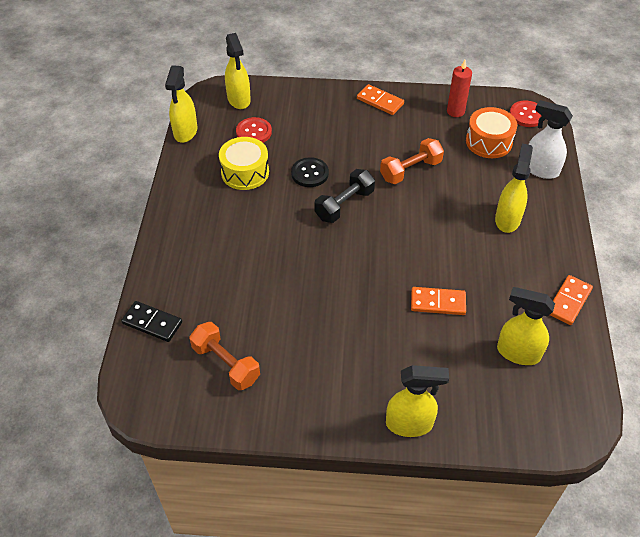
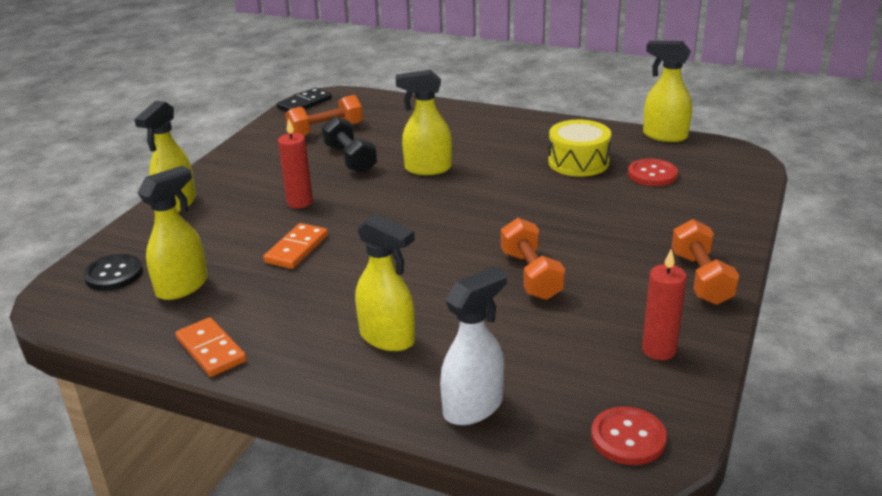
camera: 110 degrees right, 20 degrees down
black domino [121,301,182,342] -> black domino moved to [277,88,332,112]
yellow spray bottle [225,33,251,109] -> yellow spray bottle moved to [396,70,452,175]
black button [291,157,329,187] -> black button moved to [83,254,143,291]
black dumbbell [314,169,375,223] -> black dumbbell moved to [322,116,377,173]
orange domino [357,84,404,115] -> orange dumbbell [672,219,739,305]
orange drum [466,107,517,158] -> none
none -> red candle [278,118,313,208]

